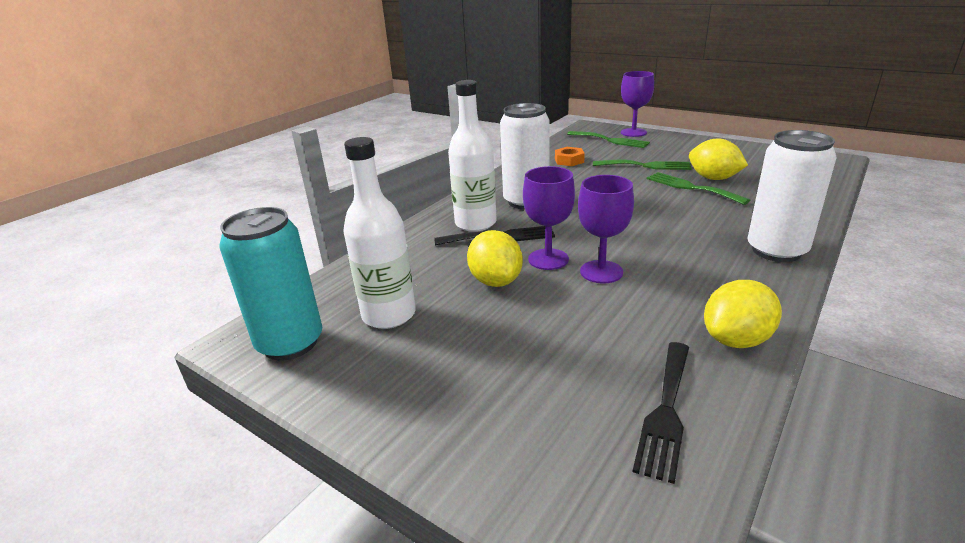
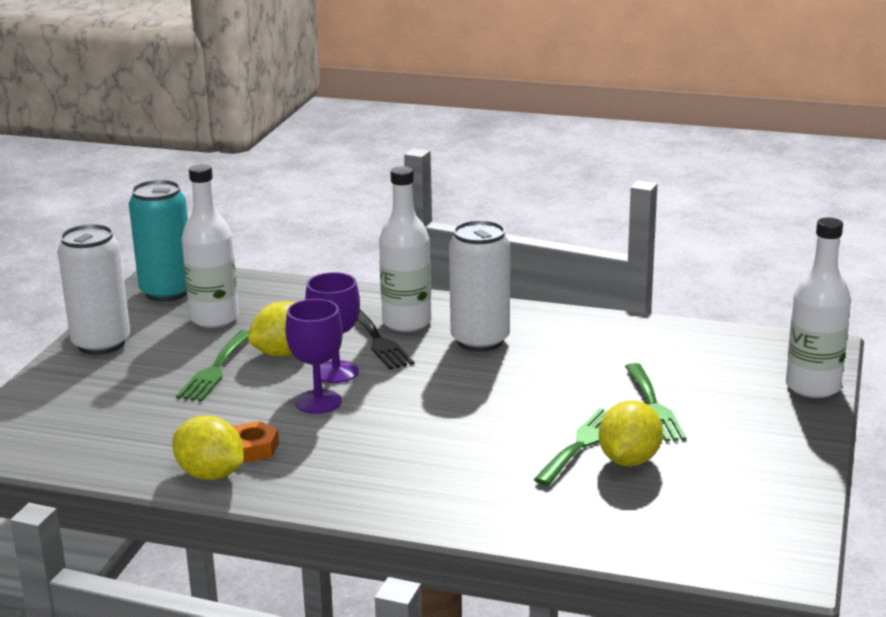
camera: 70 degrees right, 5 degrees down
orange nut [555,147,585,166] -> orange nut moved to [233,421,279,462]
green fork [567,131,650,148] -> green fork moved to [176,330,249,401]
purple goblet [621,71,654,137] -> white bottle [786,218,851,398]
black fork [633,342,689,484] -> none
white can [747,130,836,262] -> white can moved to [57,224,130,355]

